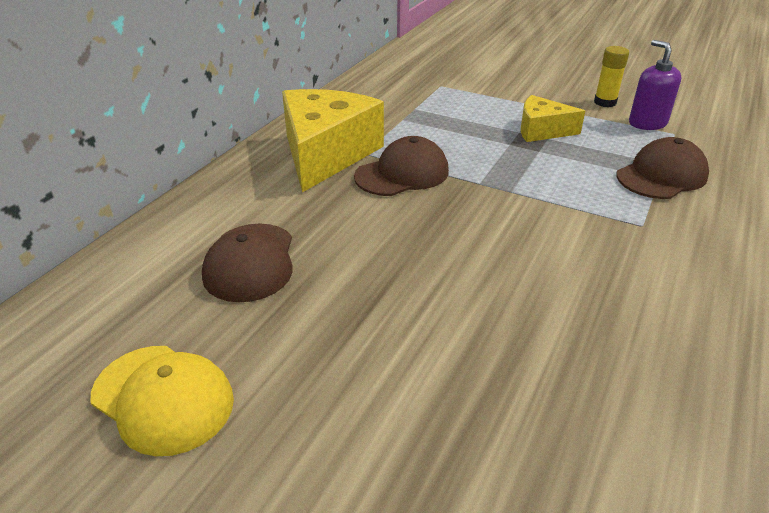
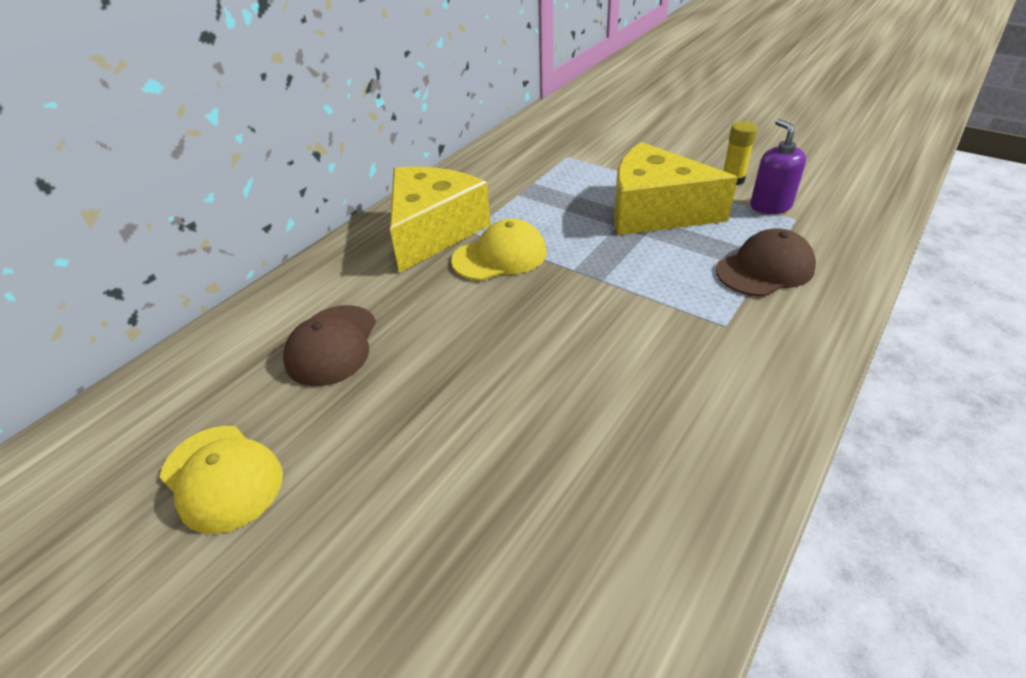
camera: 10 degrees right, 5 degrees up
brown cap [354,136,449,196] -> yellow cap [451,219,547,281]
yellow cheese [521,95,585,142] -> yellow cheese [614,142,738,235], size x1.84

